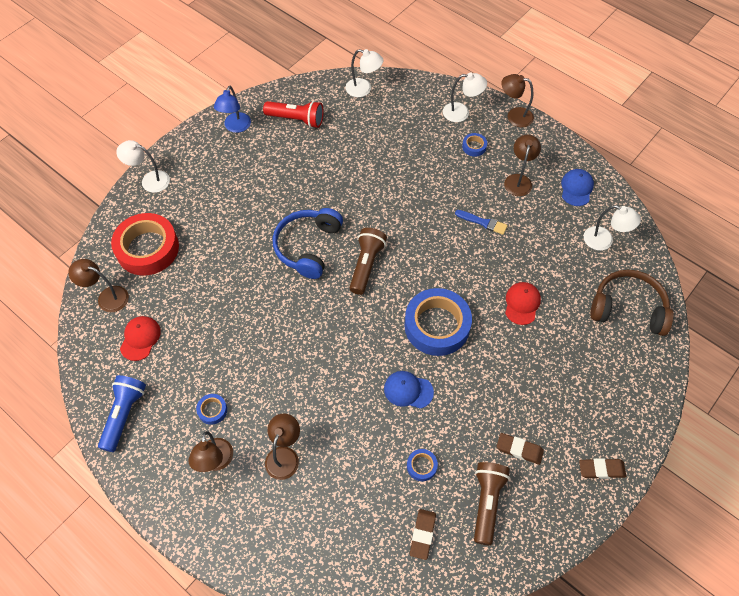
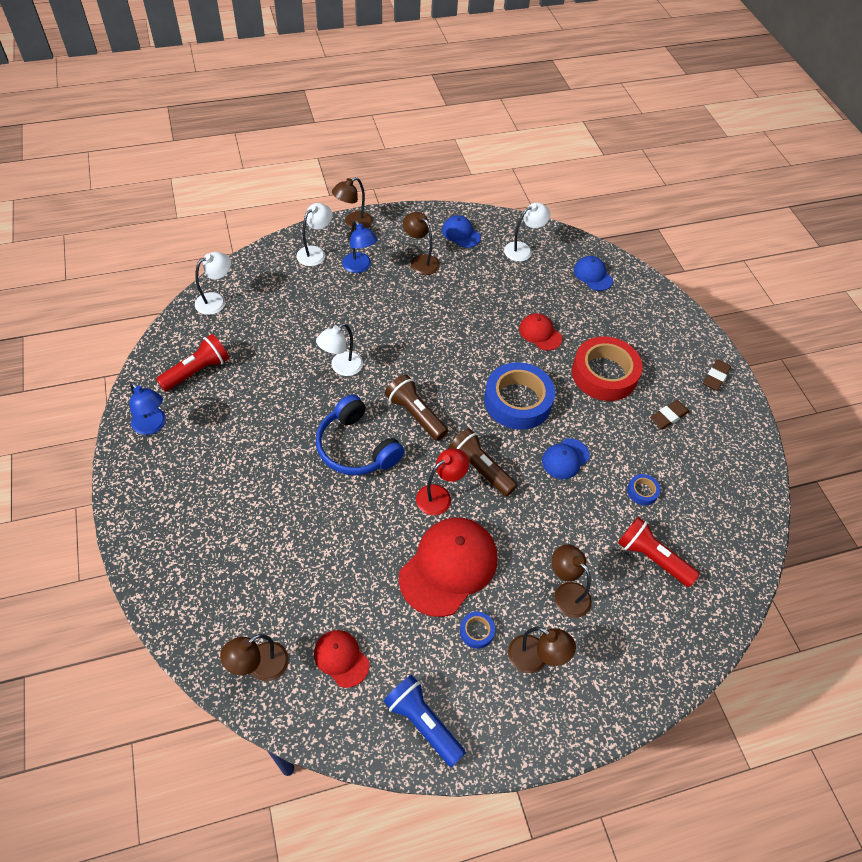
camera: 60 degrees left, 5 degrees down
red tape [111,213,179,276] -> red tape moved to [572,336,643,401]
white lamp [116,140,170,193] -> white lamp moved to [316,323,363,376]
brown eraser [410,509,436,560] -> none
blue brush [455,210,508,235] -> none
blue tape [462,133,487,157] -> blue lamp [342,220,377,273]
brown flashlight [474,462,510,546] -> brown flashlight moved to [448,428,518,497]
brown headphones [590,270,674,336] -> blue cap [574,256,613,291]
none -> red cap [399,517,497,617]
none -> red lamp [416,448,469,515]
none -> red flashlight [618,517,699,587]

